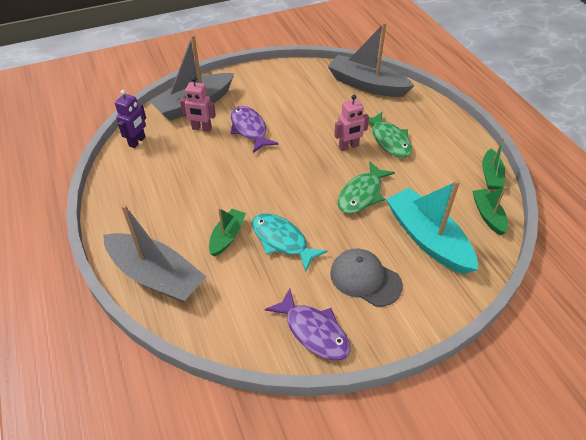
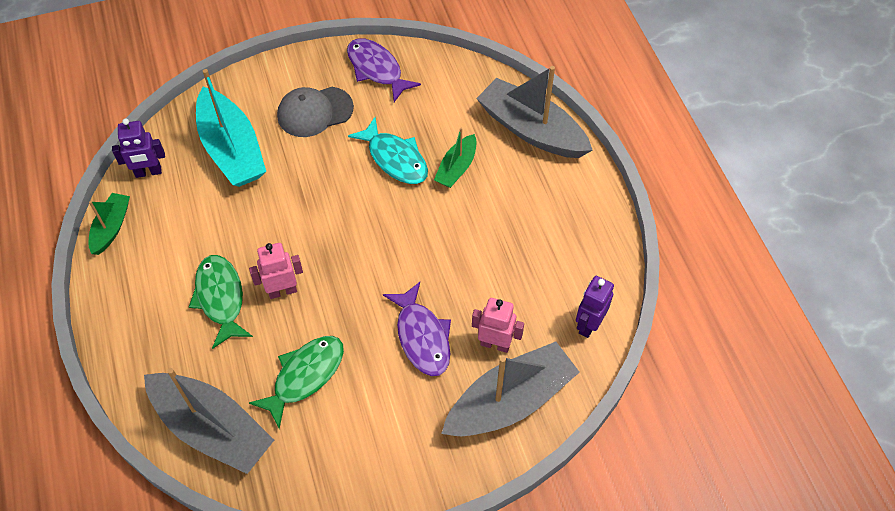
camera: 175 degrees left, 10 degrees up
grey cap [330,249,403,307] -> grey cap turned 120 degrees clockwise [277,87,354,137]
green fish [338,161,395,214] -> green fish moved to [249,336,344,429]
green boat [472,187,508,235] -> purple robot [112,118,165,178]

